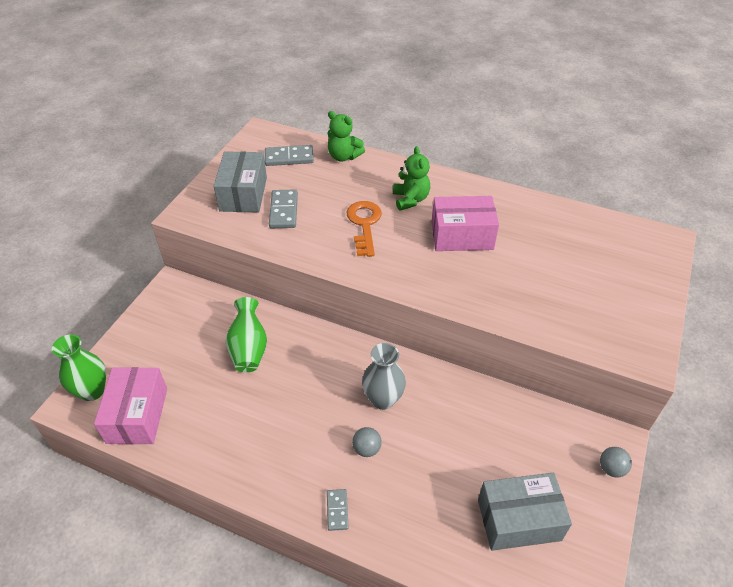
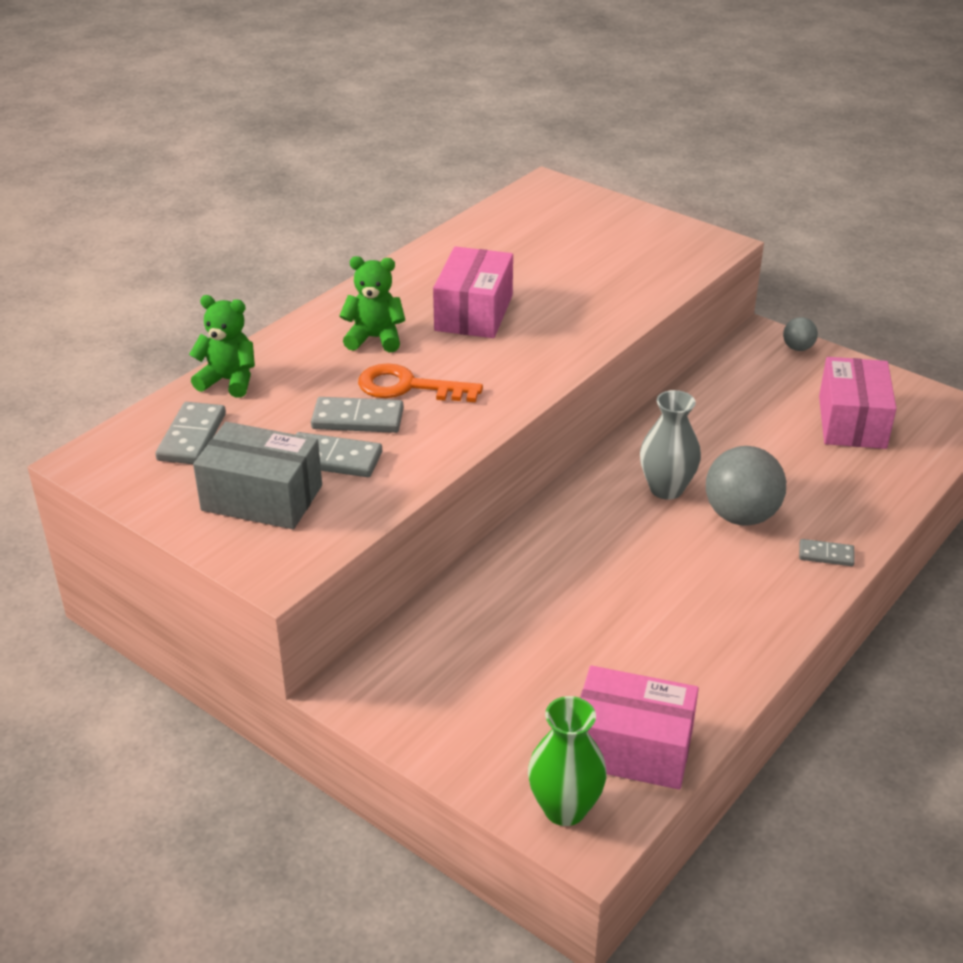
camera: 75 degrees left, 10 degrees down
green vase [226,297,267,372] -> none
green teddy bear [327,111,365,161] -> green teddy bear turned 120 degrees counterclockwise [189,295,255,398]
grey ball [352,427,382,457] -> grey ball [706,446,786,526], size x1.99
grey box [478,472,572,551] -> pink box [819,357,896,449]
none -> grey domino [311,397,404,433]

